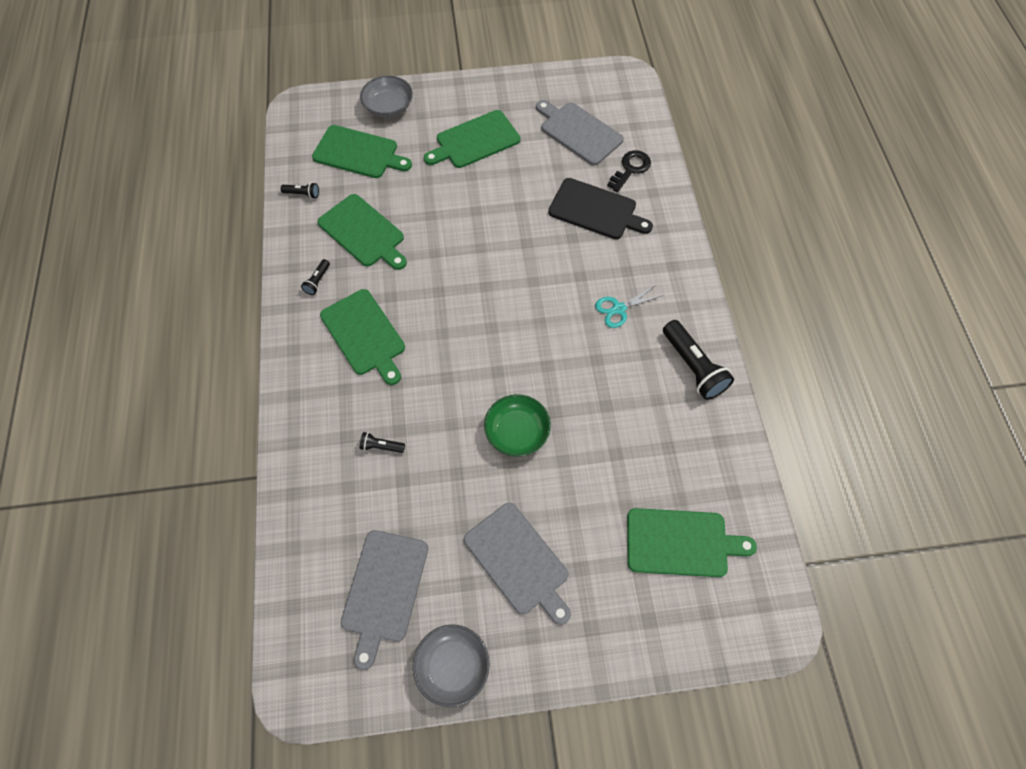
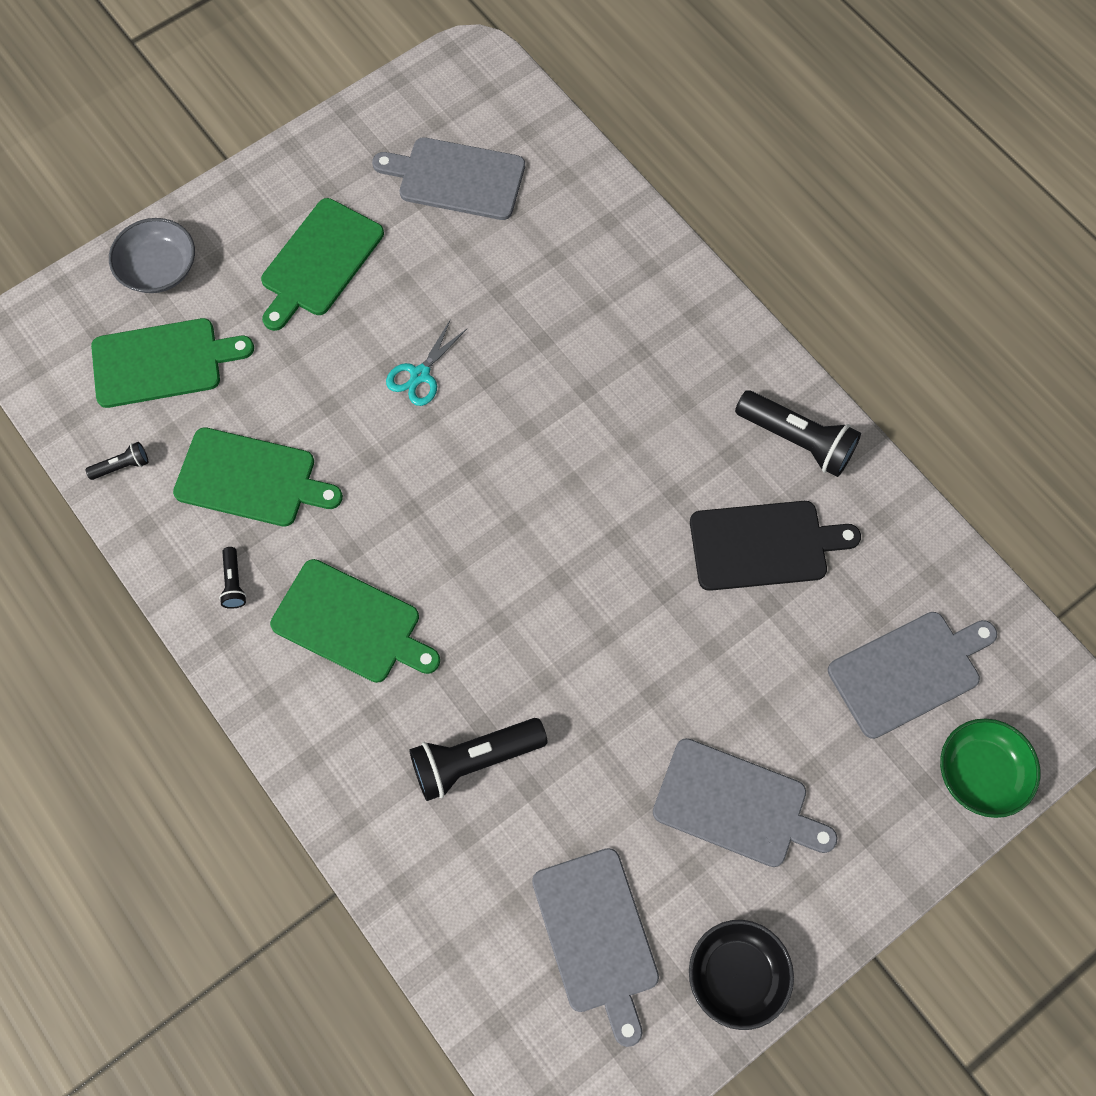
camera: 30 degrees left, 5 degrees up
black flashlight [360,432,405,453] -> black flashlight [409,718,548,801], size x2.08
grey bowl [413,624,490,707] -> black bowl [689,920,794,1030]
green bowl [484,394,551,457] -> green bowl moved to [940,718,1040,818]
black cutting board [548,178,653,239] -> black cutting board moved to [690,501,861,591]
turquoise scissors [595,285,663,328] -> turquoise scissors moved to [386,319,468,406]
black key [607,150,651,192] -> none
green cutting board [627,508,757,577] -> grey cutting board [828,612,997,739]

